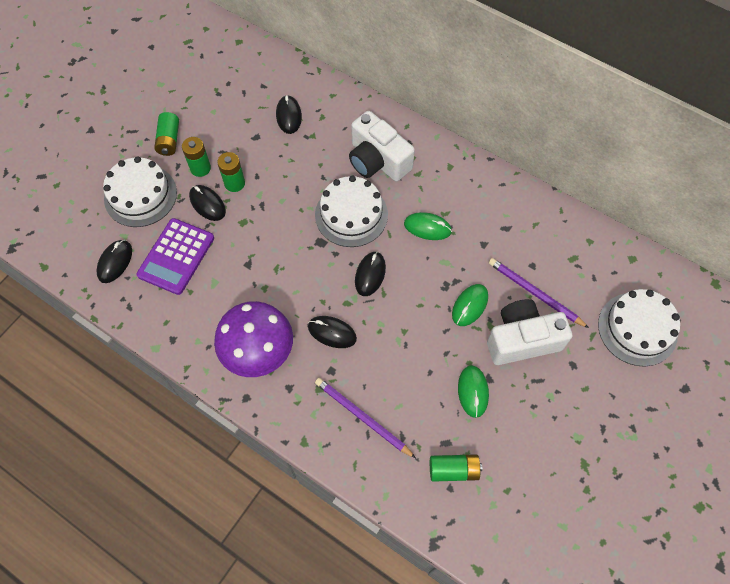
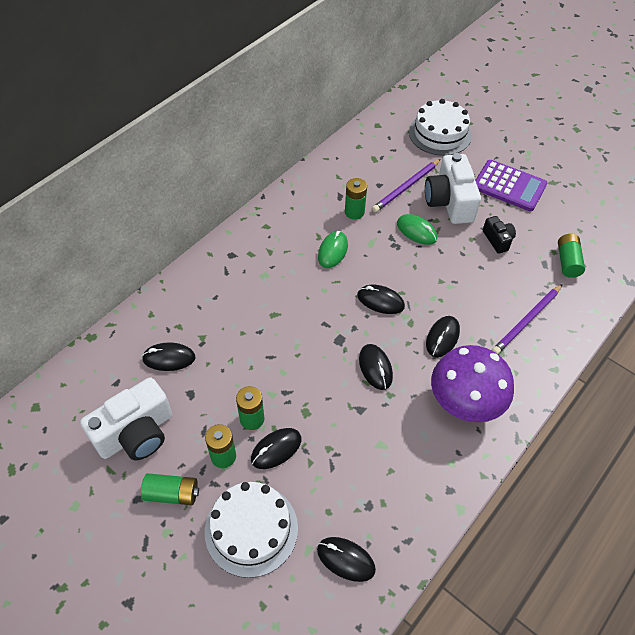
camera: 85 degrees left, 10 degrees down
purple calculator [137,218,214,295] -> purple calculator moved to [475,160,547,211]
white cake [315,175,388,247] -> none
white camera [349,111,415,182] -> white camera moved to [80,377,172,460]
green mouse [458,365,489,418] -> black camera [483,216,516,254]
none -> green battery [345,178,367,220]
none -> black mouse [359,344,393,390]

